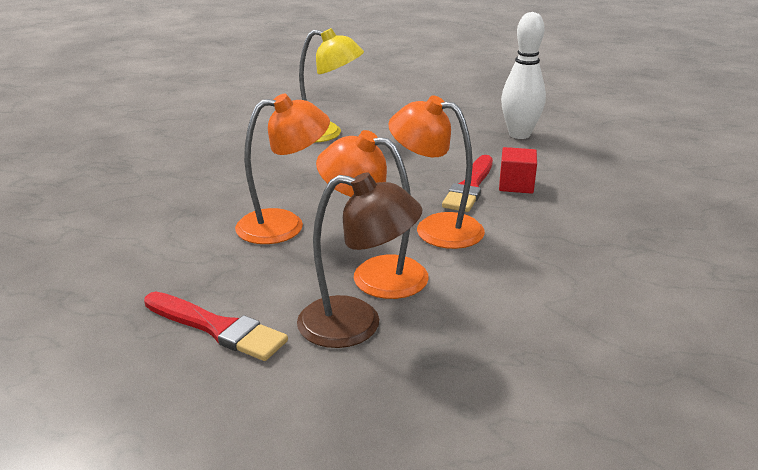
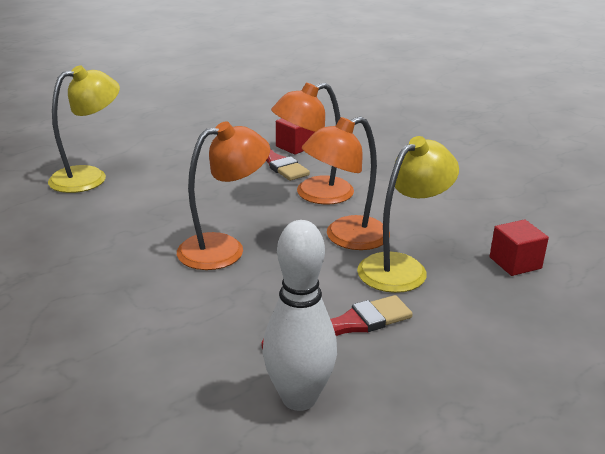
camera: 55 degrees left, 0 degrees up
orange lamp [235,94,330,244] -> orange lamp turned 45 degrees clockwise [177,121,270,270]
brown lamp [297,172,423,348] -> yellow lamp [357,136,459,293]
white bowling pin [501,12,546,139] -> white bowling pin moved to [262,220,337,411]
none -> red cube [490,219,549,276]

